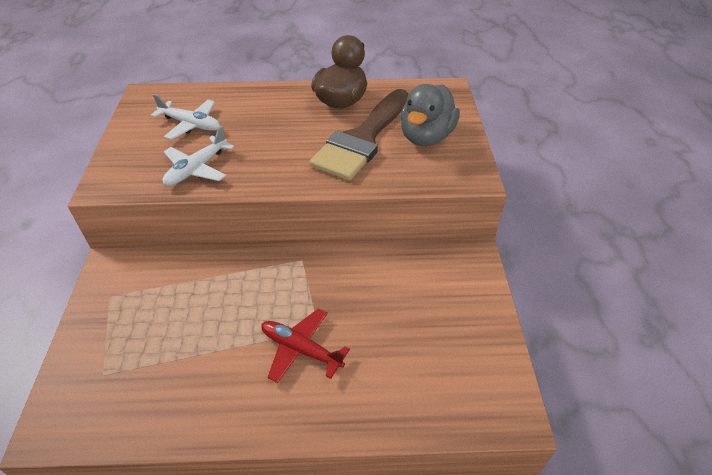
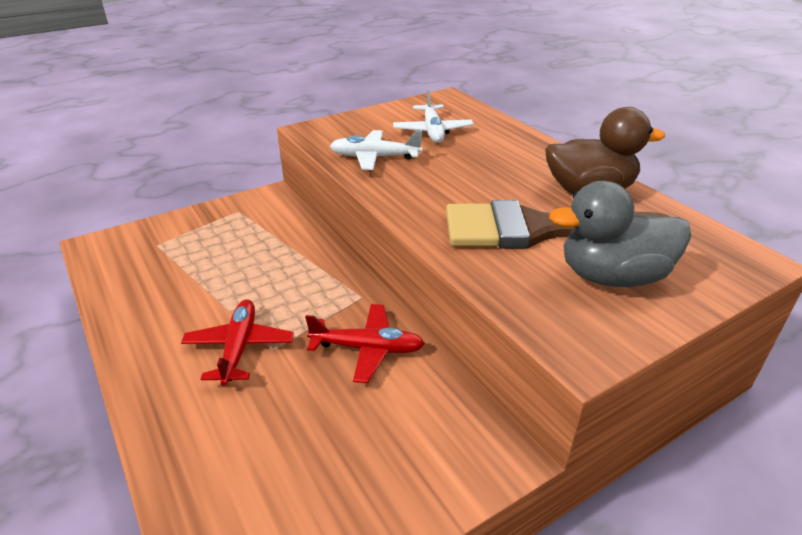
camera: 60 degrees right, 10 degrees down
none -> red plane [305,304,425,383]

